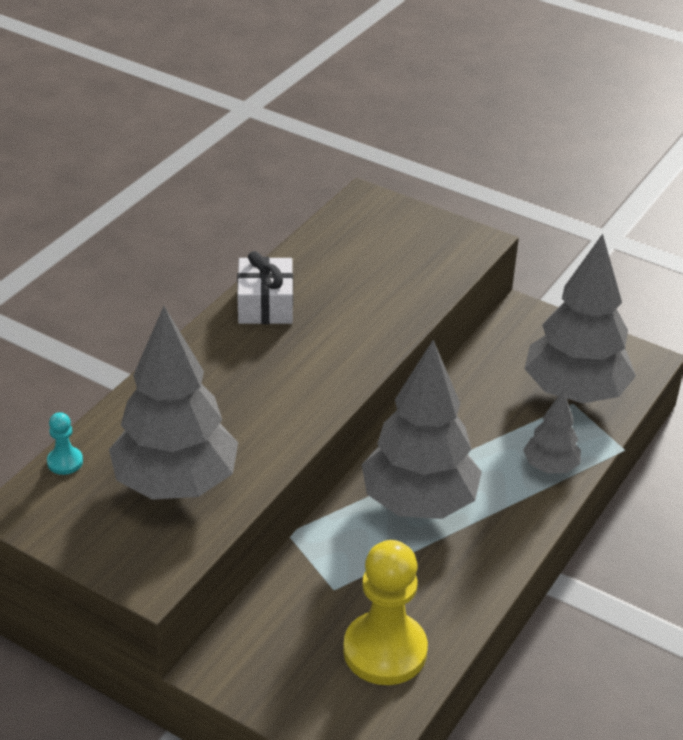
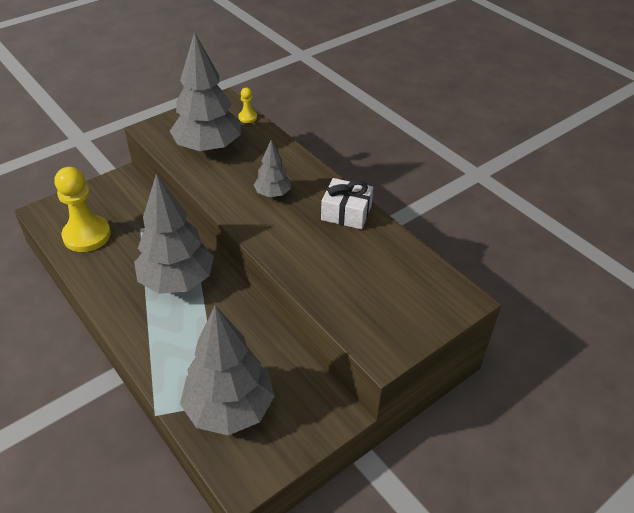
camera: 110 degrees right, 5 degrees up
turquoise pawn [47,412,83,475] -> yellow pawn [238,88,257,123]
grey tree [523,390,581,473] -> grey tree moved to [254,140,291,197]

